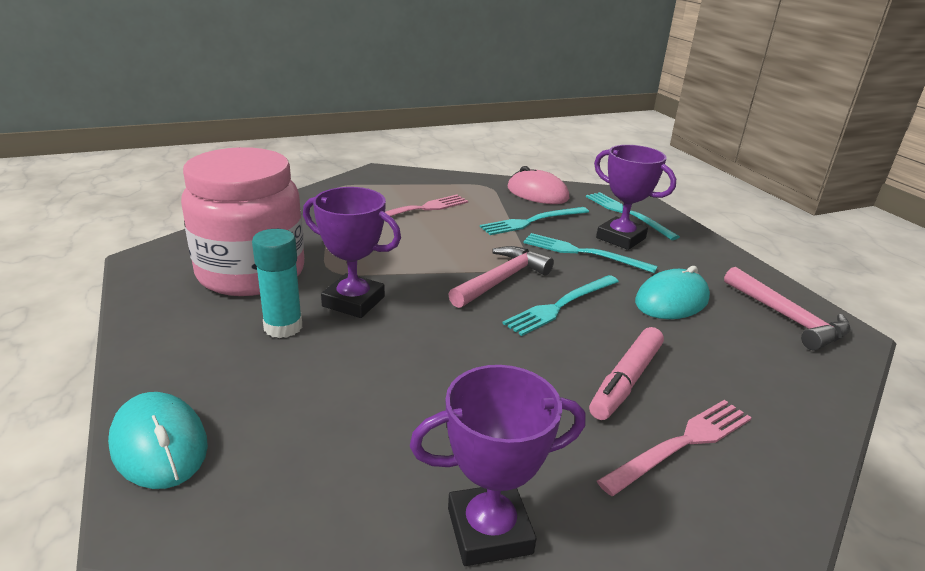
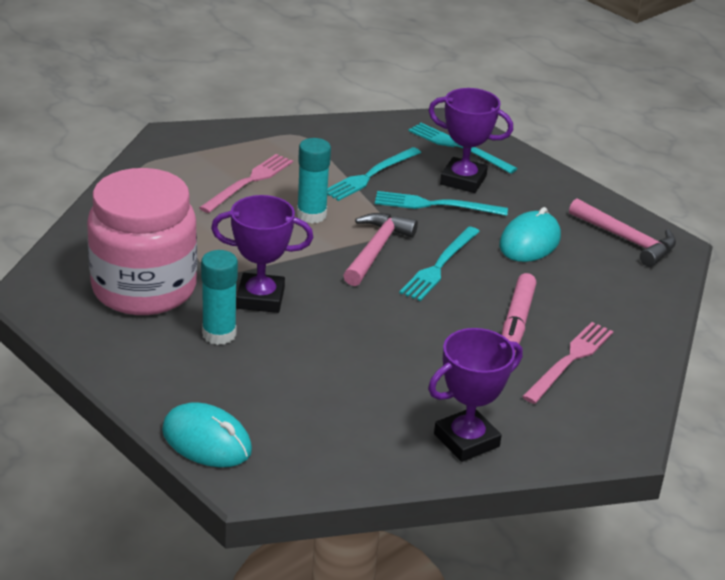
camera: 20 degrees left, 5 degrees up
pink mouse [508,166,569,204] -> none
none -> turquoise glue stick [297,138,331,224]

